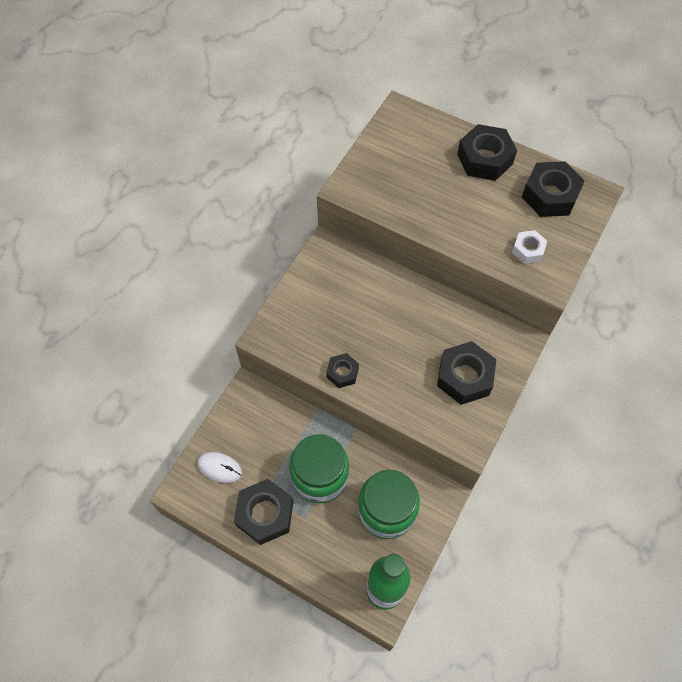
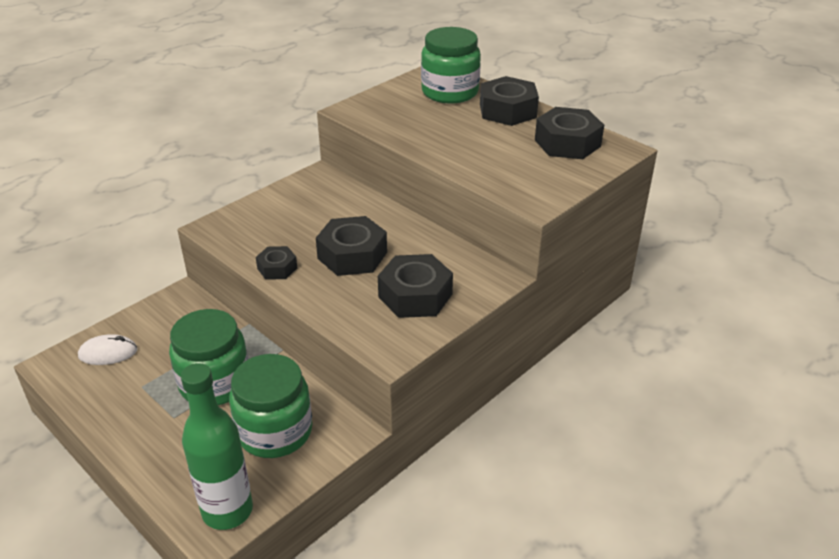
camera: 15 degrees right, 25 degrees down
white mouse [197,452,242,483] -> white mouse turned 45 degrees counterclockwise [78,334,137,365]
black nut [234,479,293,545] -> black nut moved to [316,216,387,276]
white nut [512,230,547,264] -> none
none -> green jar [421,27,481,104]

